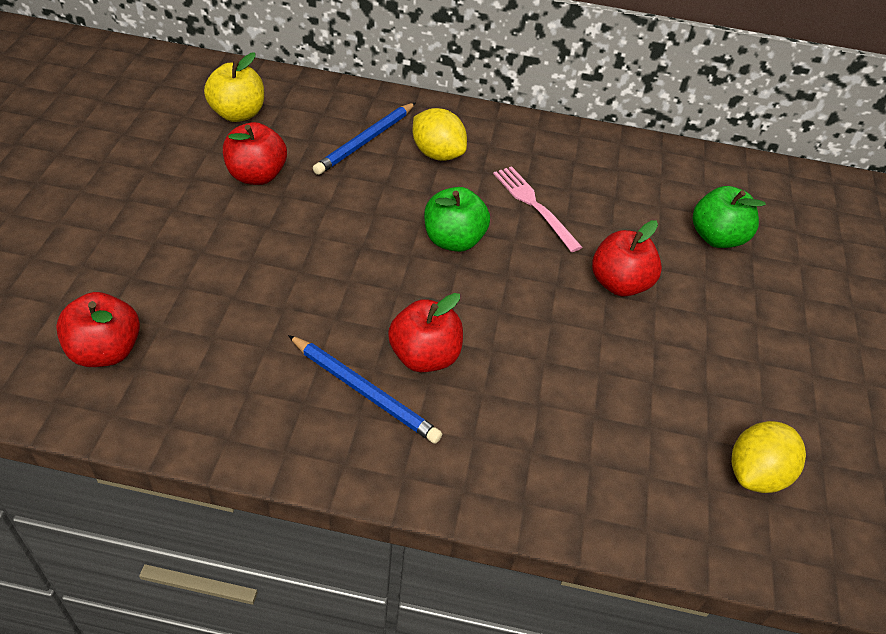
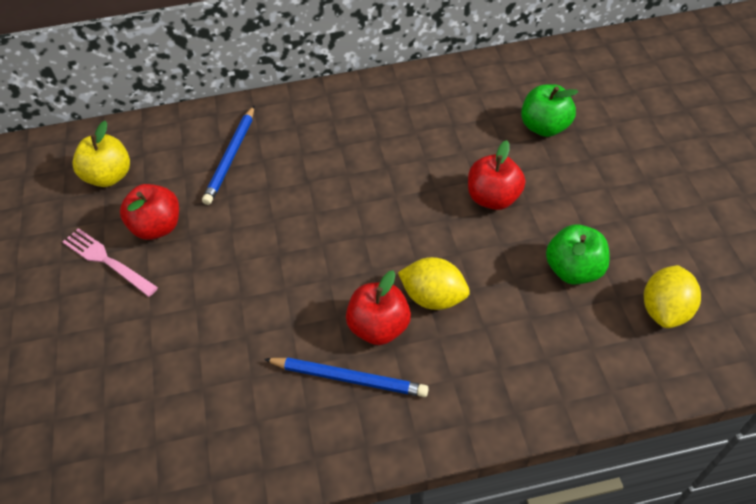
camera: 15 degrees left, 5 degrees up
red apple [56,292,140,367] -> none
yellow lemon [412,108,467,161] -> yellow lemon moved to [398,257,470,310]
green apple [424,187,490,252] -> green apple moved to [546,225,610,285]
pink fork [493,166,582,252] -> pink fork moved to [63,228,158,297]

